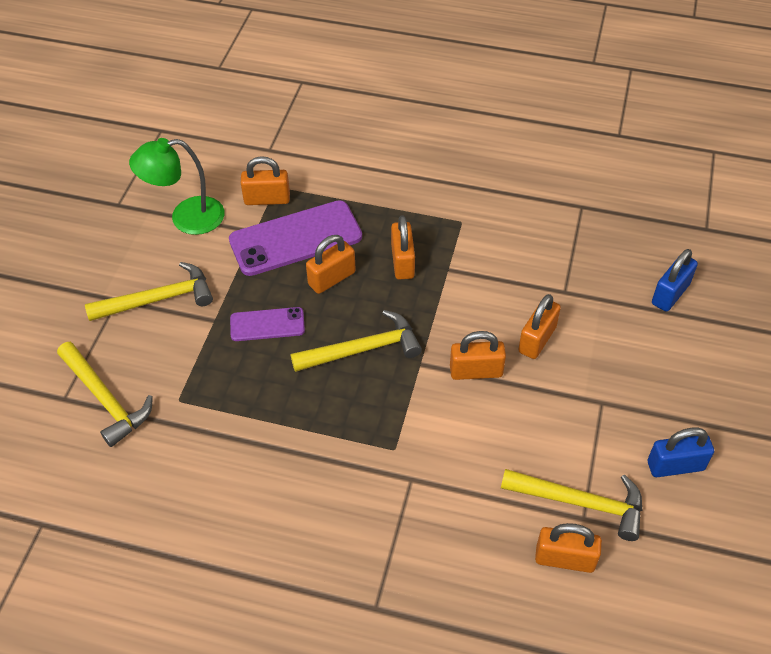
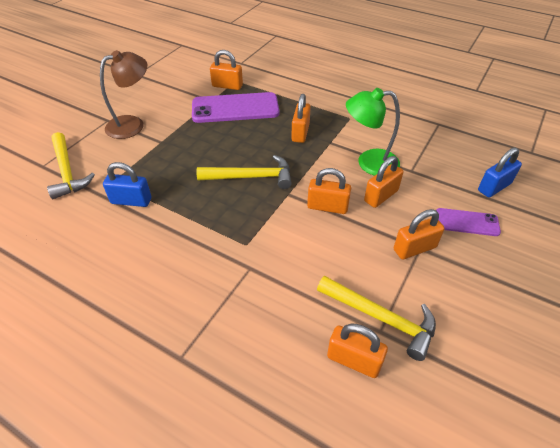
camera: 15 degrees right, 5 degrees down
yellow hammer [85,262,213,321] -> brown lamp [100,50,147,139]
green lamp [129,138,225,235] -> green lamp moved to [346,88,400,176]
purple phone [230,307,305,341] -> purple phone moved to [436,208,501,236]
orange padlock [306,235,356,294] -> orange padlock moved to [394,209,445,260]
blue padlock [648,427,714,477] -> blue padlock moved to [103,162,151,207]

